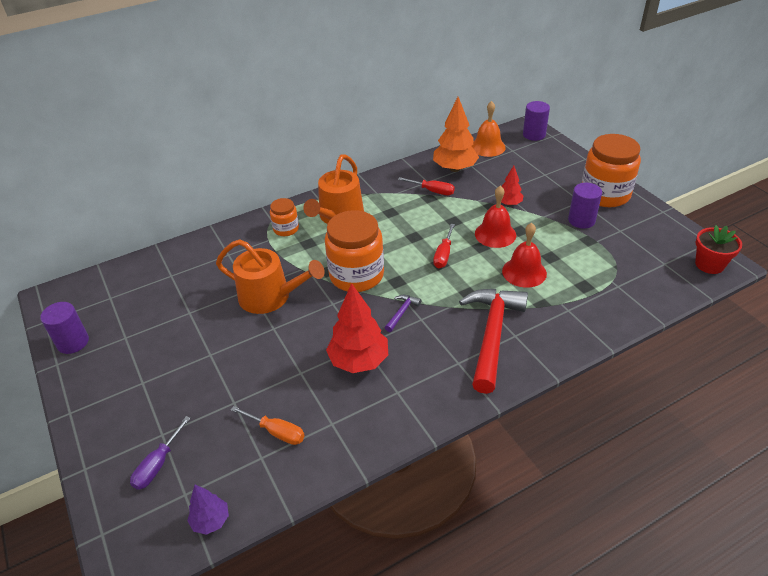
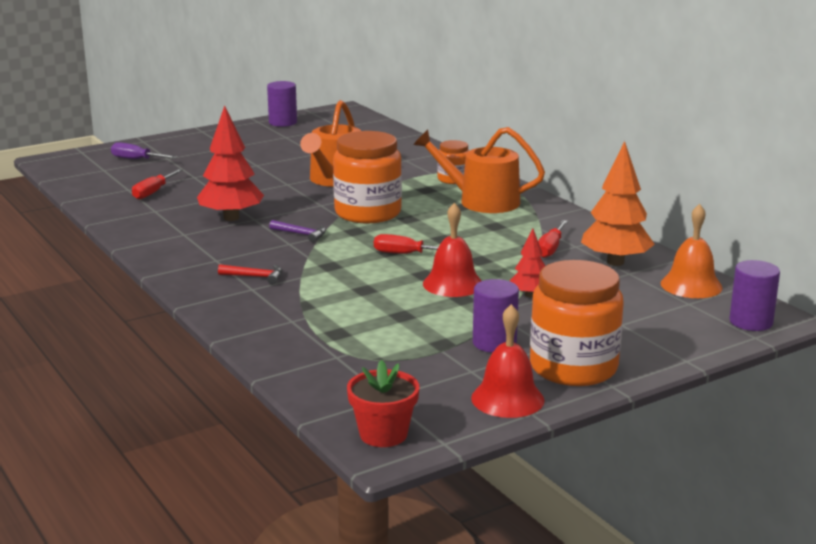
camera: 85 degrees right, 20 degrees down
purple tree [187,485,229,535] -> none
orange screwdriver [231,406,305,445] -> red screwdriver [132,169,183,200]
red hammer [459,289,528,394] -> red hammer [218,264,282,284], size x0.41
red bell [502,223,547,288] -> red bell moved to [471,304,545,418]

